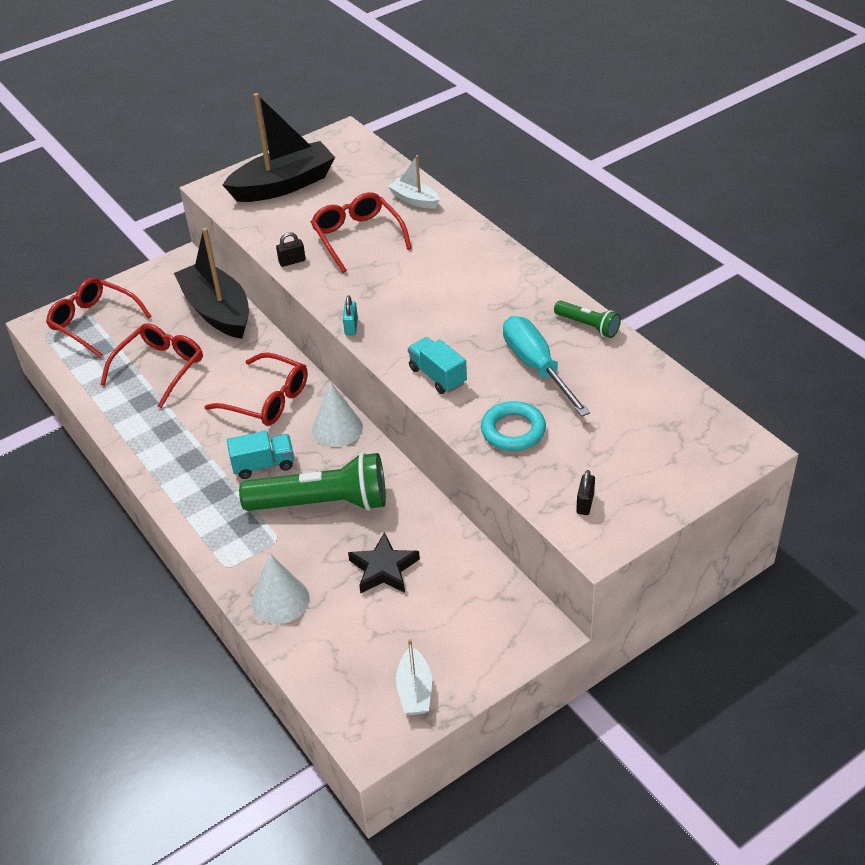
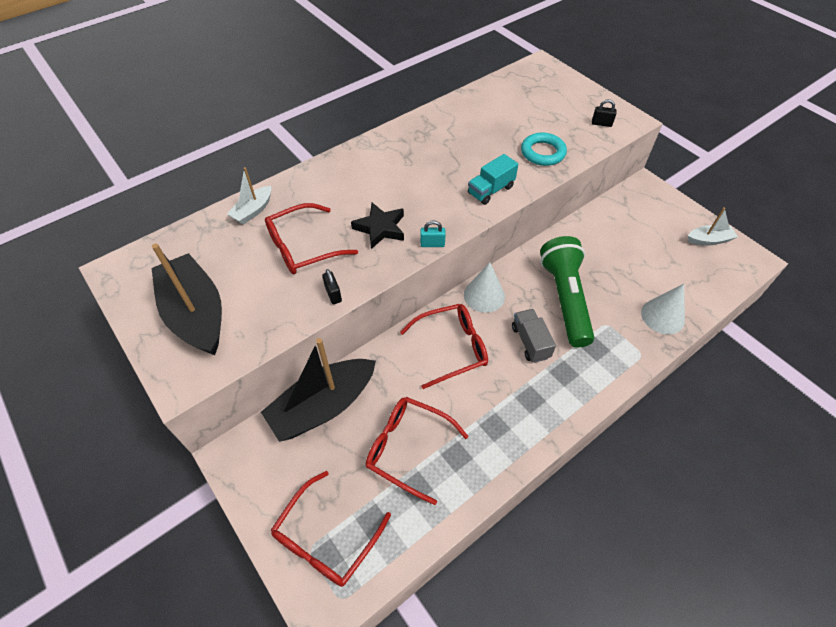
camera: 95 degrees left, 10 degrees up
red glasses [204,353,308,426] -> red glasses turned 45 degrees clockwise [400,304,488,389]
turquoise truck [227,431,294,479] -> grey truck [512,309,556,363]
black star [348,532,420,594] -> black star moved to [351,202,404,249]
turquoise screwdriver [503,316,590,417] -> none
green flashlight [554,301,621,338] -> none

